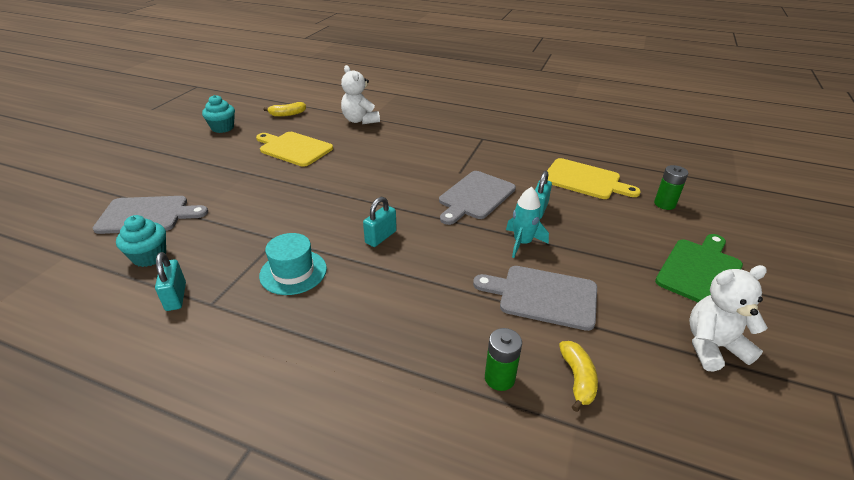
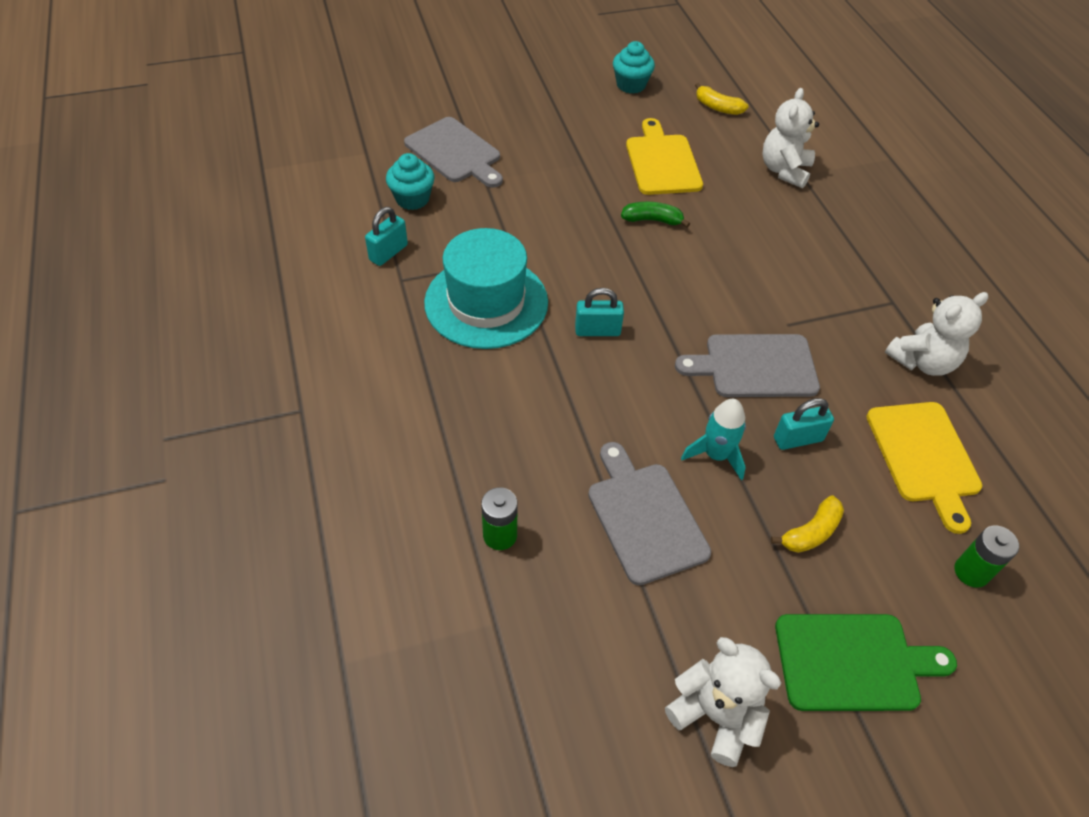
camera: 50 degrees right, 15 degrees up
turquoise hat [259,233,327,295] -> turquoise hat [424,228,548,349], size x1.64
yellow banana [559,341,598,412] -> yellow banana moved to [771,495,844,553]
none -> green banana [621,202,690,228]
none -> white teddy bear [885,292,988,376]

